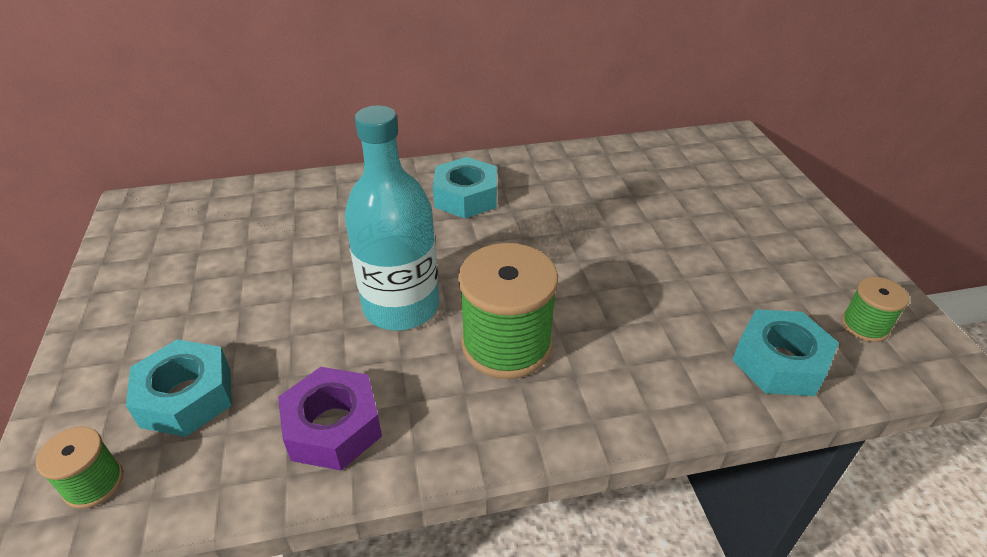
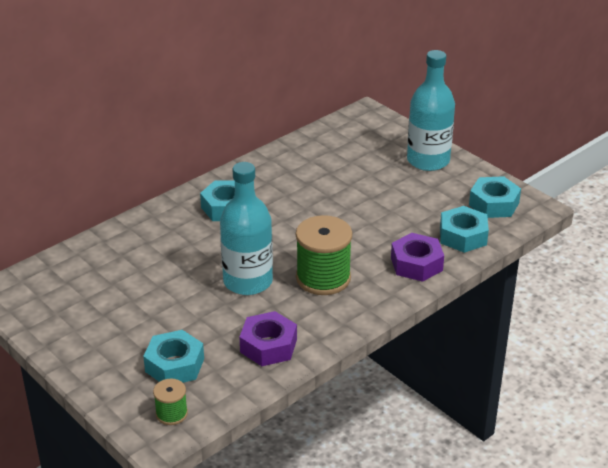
camera: 30 degrees left, 5 degrees down
green spool [841,277,909,342] -> turquoise nut [469,176,521,218]
none -> purple nut [391,233,444,282]
none -> turquoise bottle [407,50,455,171]

